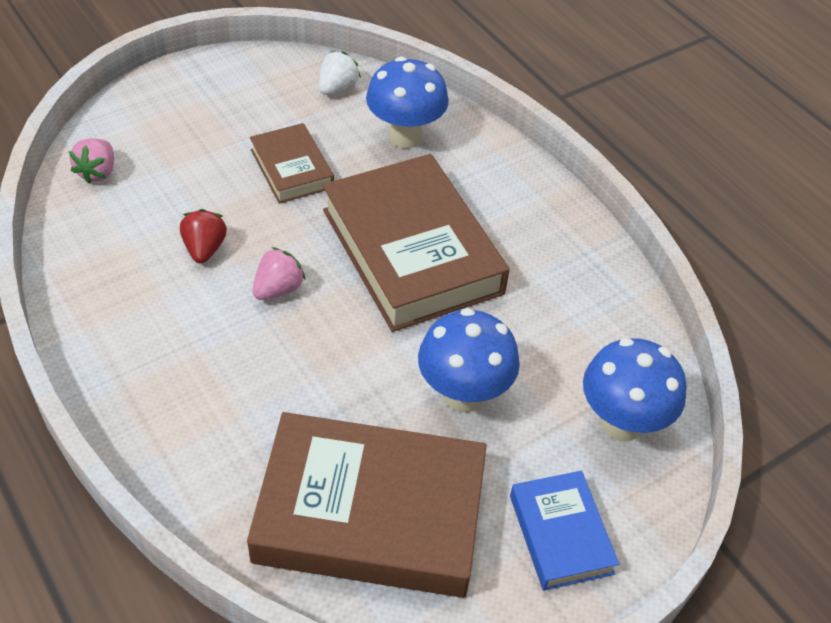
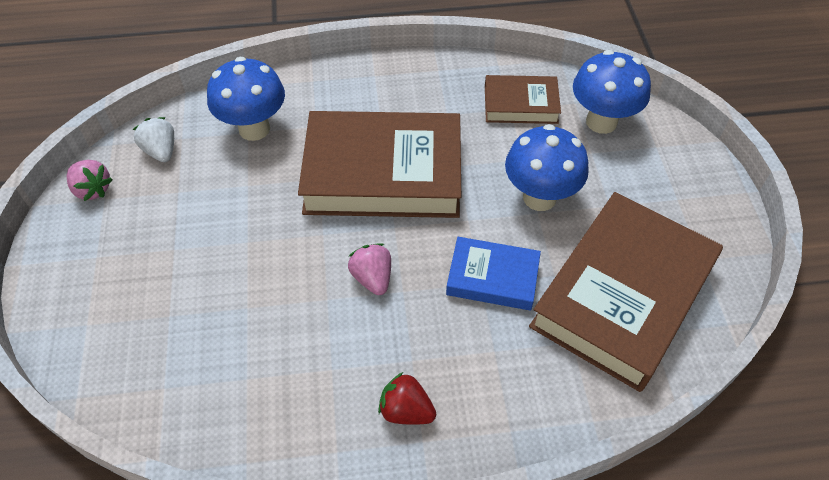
camera: 60 degrees left, 5 degrees up
pink strawberry [69,139,114,184] -> pink strawberry moved to [67,160,113,201]
red strawberry [180,209,227,264] -> red strawberry moved to [378,372,436,425]
brown book [250,123,334,204] -> brown book moved to [485,75,561,124]
blue book [510,471,619,591] -> blue book moved to [446,237,541,310]

